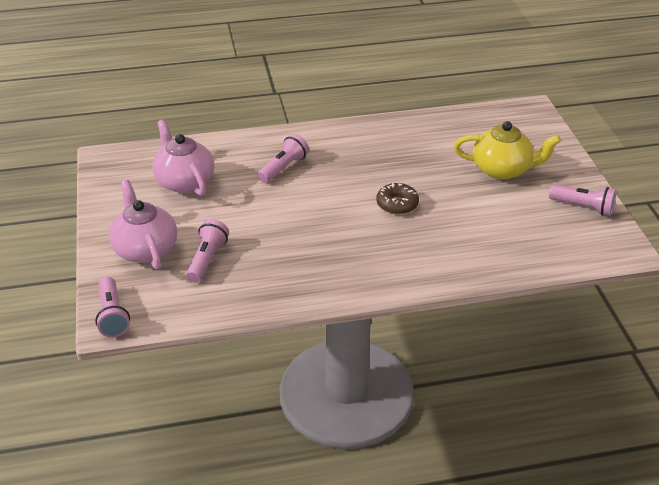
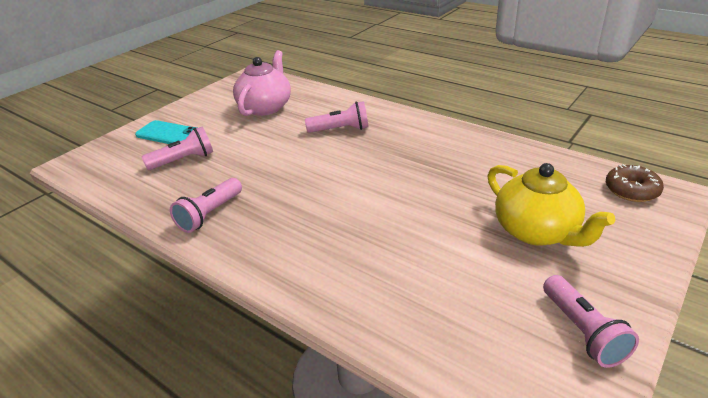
camera: 50 degrees right, 5 degrees down
pink flashlight [95,277,130,337] -> pink flashlight moved to [170,178,242,233]
pink teapot [109,180,177,270] -> turquoise phone [135,120,197,144]
brown donut [376,183,419,215] -> brown donut moved to [606,164,664,202]

